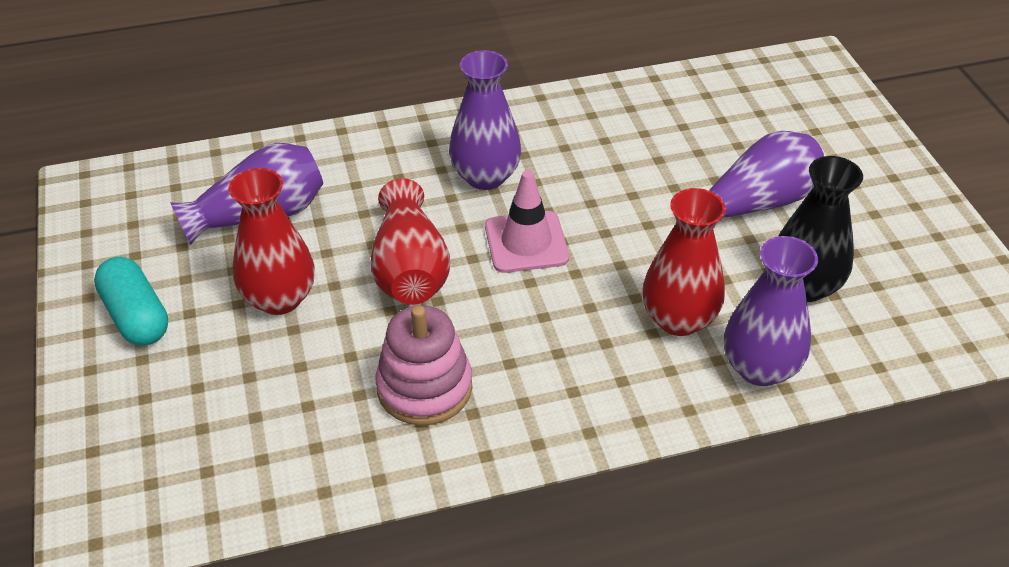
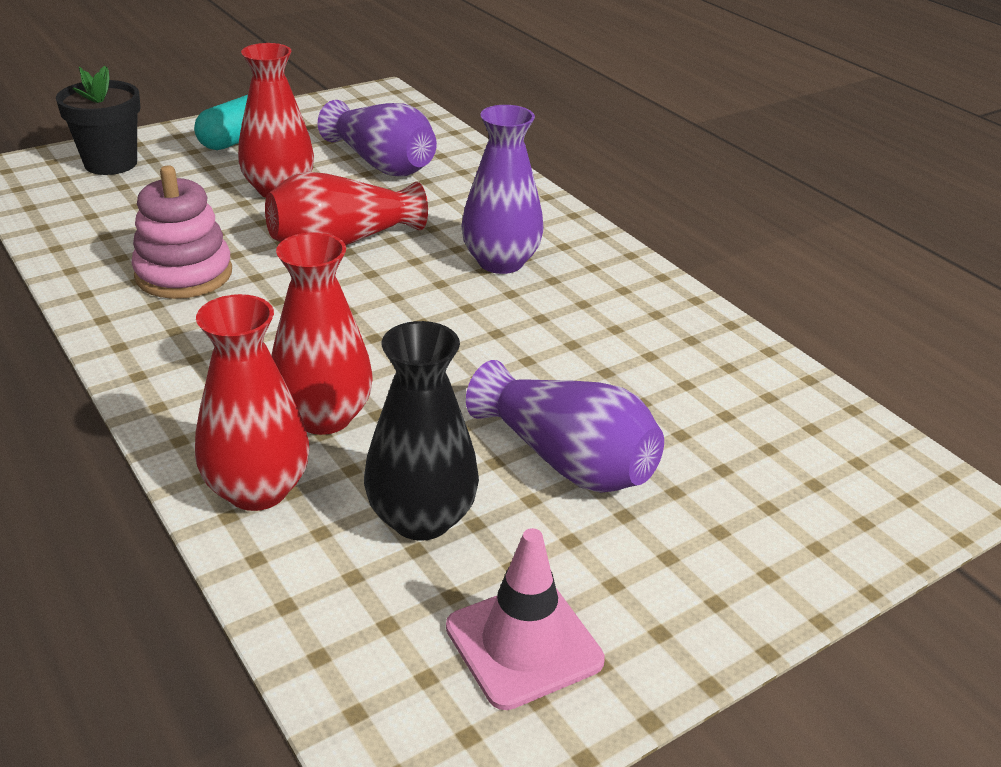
camera: 70 degrees right, 10 degrees down
pink traffic cone [485,170,569,273] -> pink traffic cone moved to [446,528,605,710]
purple vase [724,236,818,386] -> red vase [195,294,309,511]
none -> black flower pot [56,66,141,175]

